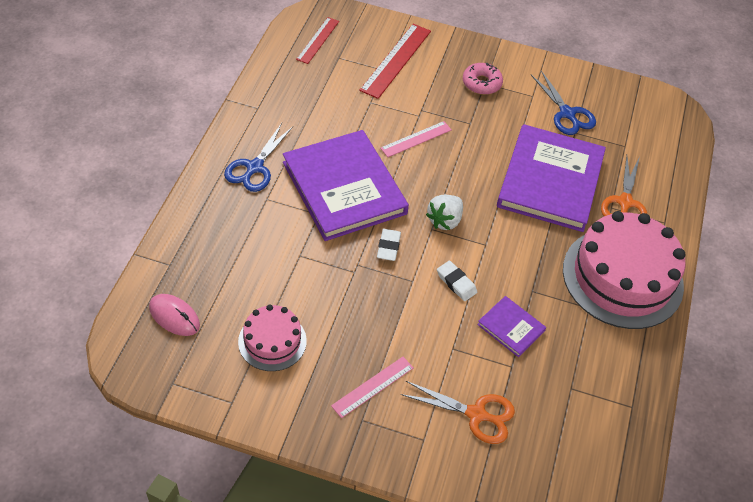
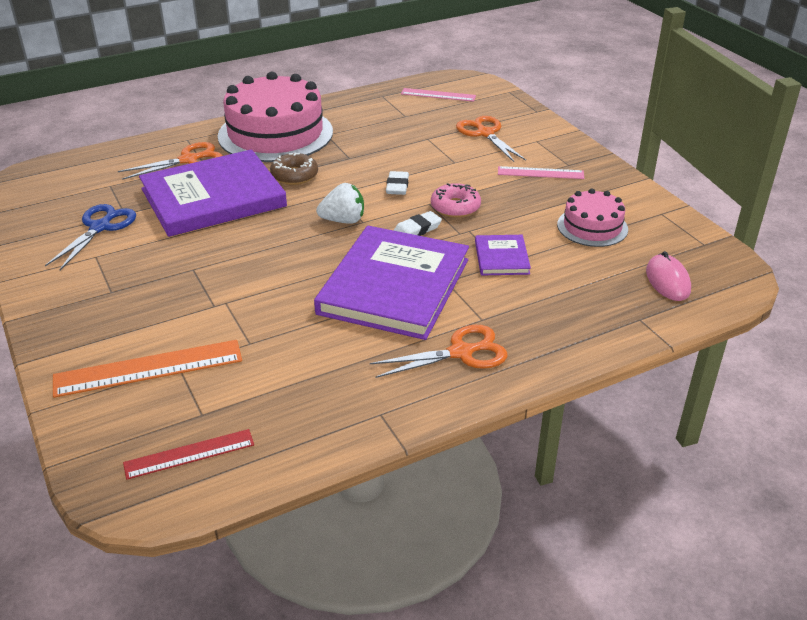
camera: 130 degrees left, 15 degrees down
blue scissors [224,123,293,192] -> orange scissors [370,325,508,378]
red ruler [359,24,431,99] -> orange ruler [53,340,242,398]
pink ruler [380,121,452,157] -> pink ruler moved to [401,88,476,102]
pink donut [463,63,503,95] -> pink donut moved to [431,183,481,218]
purple book [477,296,546,357] -> purple book moved to [475,235,531,275]
none -> brown donut [270,153,318,185]

